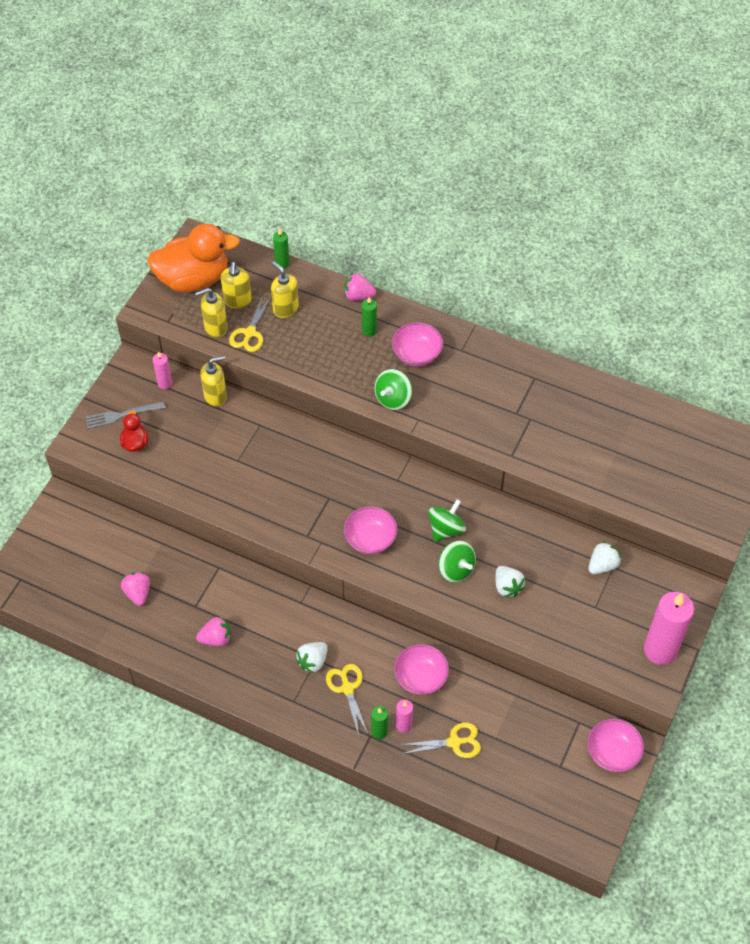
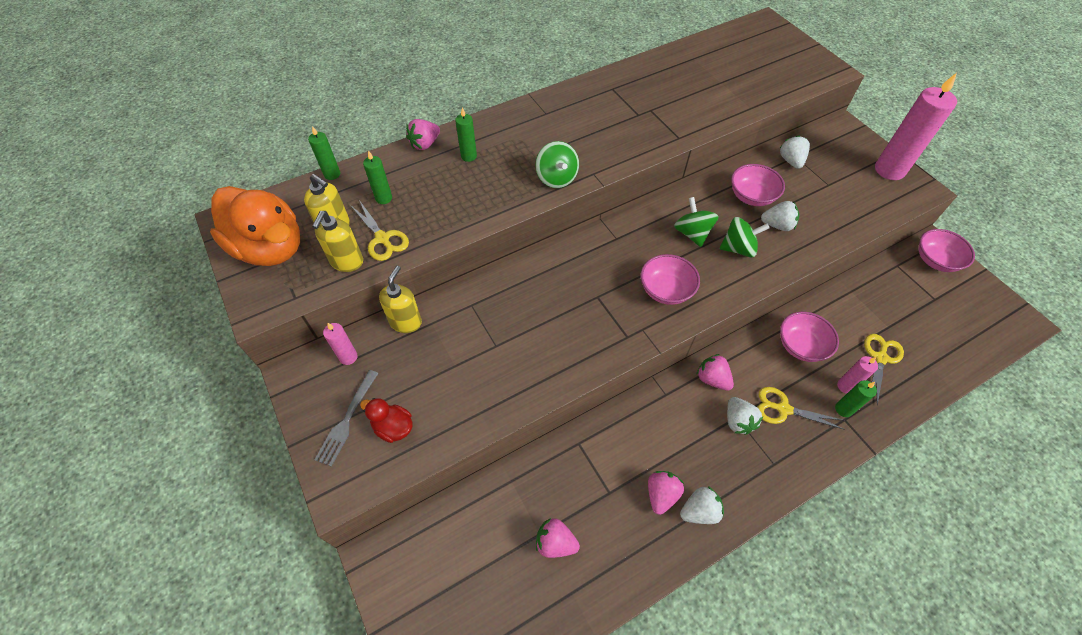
camera: 55 degrees left, 0 degrees up
orange duck [147,224,240,292] -> orange duck turned 105 degrees clockwise [210,186,300,266]
yellow soap dispenser [271,261,299,318] -> green candle [363,151,392,204]
pink bowl [392,322,443,366] -> pink bowl moved to [731,164,785,206]
none -> white strawberry [680,486,724,524]
none -> pink strawberry [696,354,734,391]

